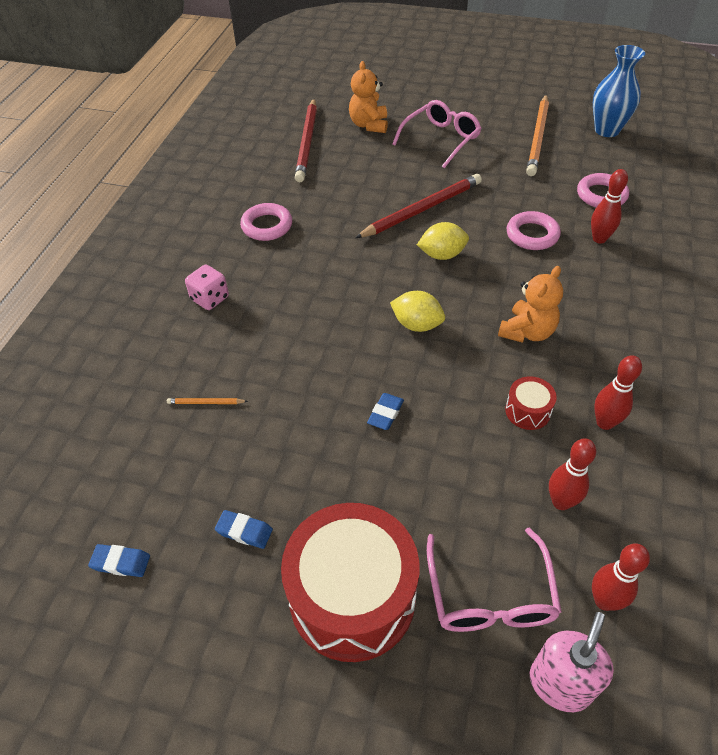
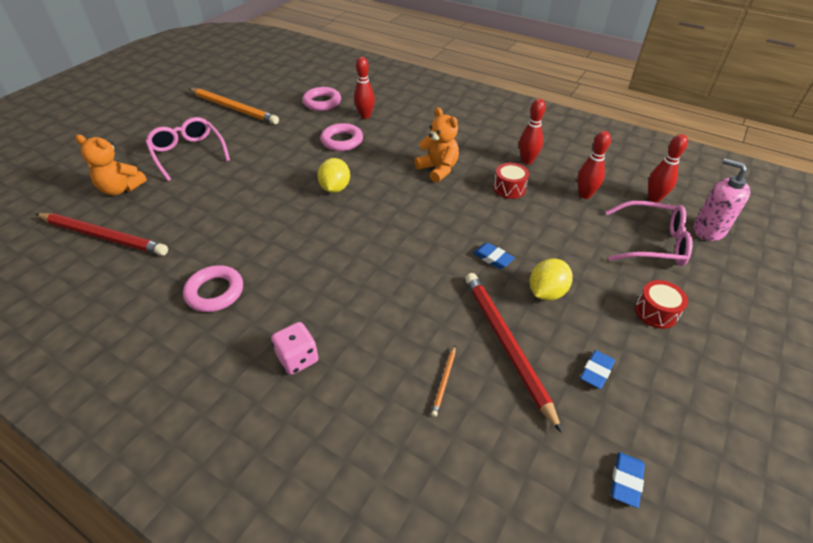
camera: 75 degrees left, 5 degrees down
red drum [281,503,419,662] -> red drum [635,280,688,329], size x0.43
red pencil [355,174,482,238] -> red pencil moved to [465,273,562,433]
yellow lemon [390,291,445,332] -> yellow lemon moved to [530,258,573,301]
blue vase [593,45,645,137] -> none

